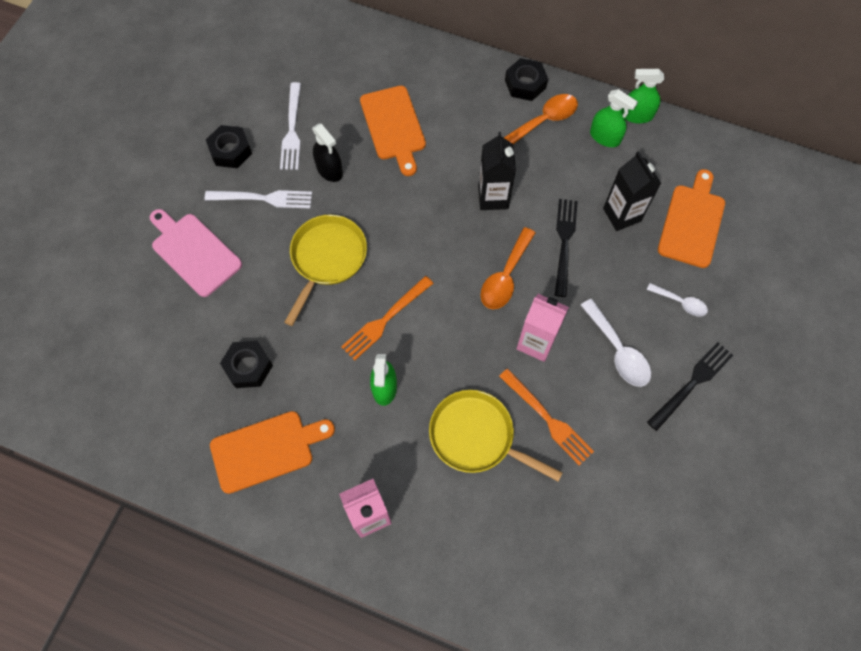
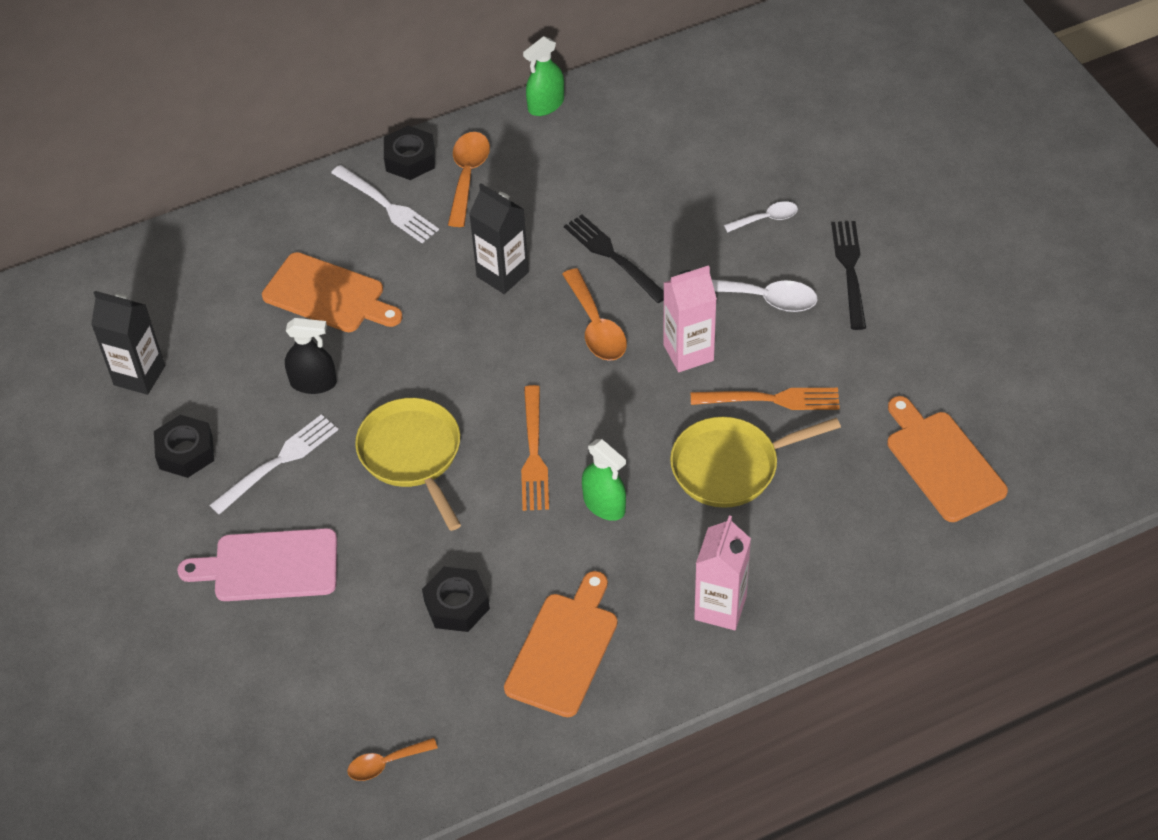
camera: 45 degrees left, 15 degrees down
white fork [280,82,301,170] -> white fork moved to [331,165,439,243]
green spray bottle [590,89,638,147] -> none
black carton [603,151,661,231] -> black carton moved to [91,291,165,395]
orange cutting board [658,169,725,268] -> orange cutting board moved to [887,396,1008,522]
none -> orange spoon [347,738,438,781]

